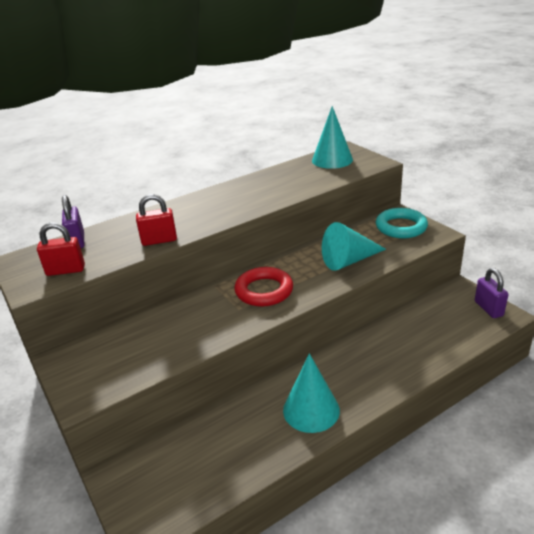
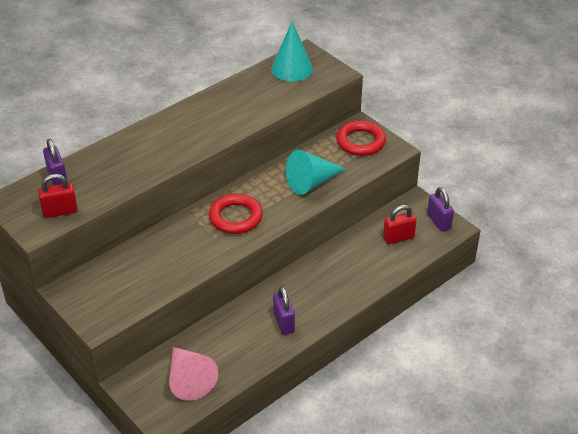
camera: 10 degrees left, 10 degrees up
red padlock [136,194,177,246] -> red padlock moved to [383,205,416,244]
turquoise cone [283,353,340,433] -> purple padlock [273,286,295,335]
turquoise ring [376,208,428,238] -> red ring [336,121,386,156]
none -> pink cone [169,347,218,401]

